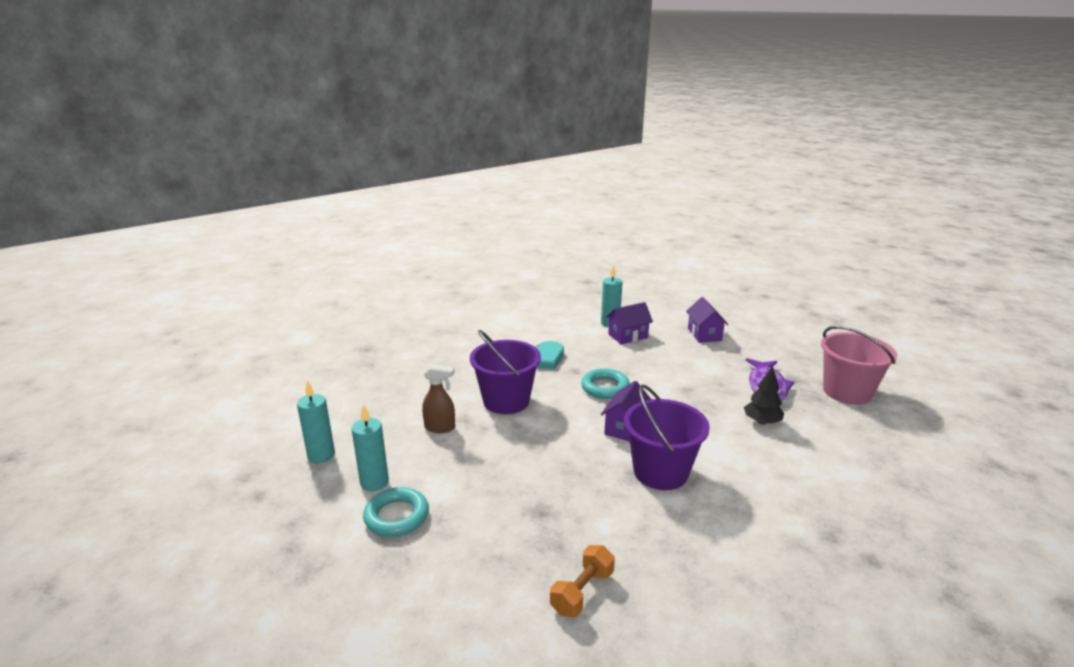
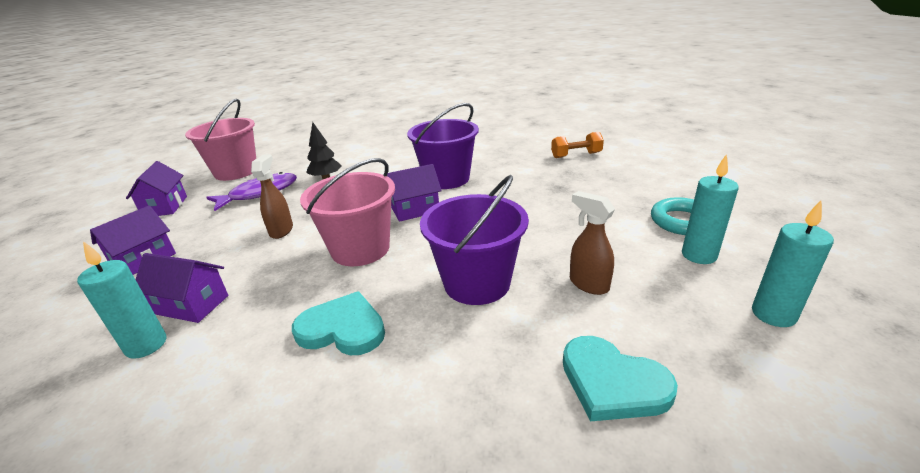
camera: 135 degrees left, 5 degrees up
turquoise ring [581,368,630,399] -> pink bucket [300,158,395,266]
none -> purple house [126,161,187,216]
none -> brown spray bottle [251,154,293,239]
none -> turquoise heart [563,336,678,421]

